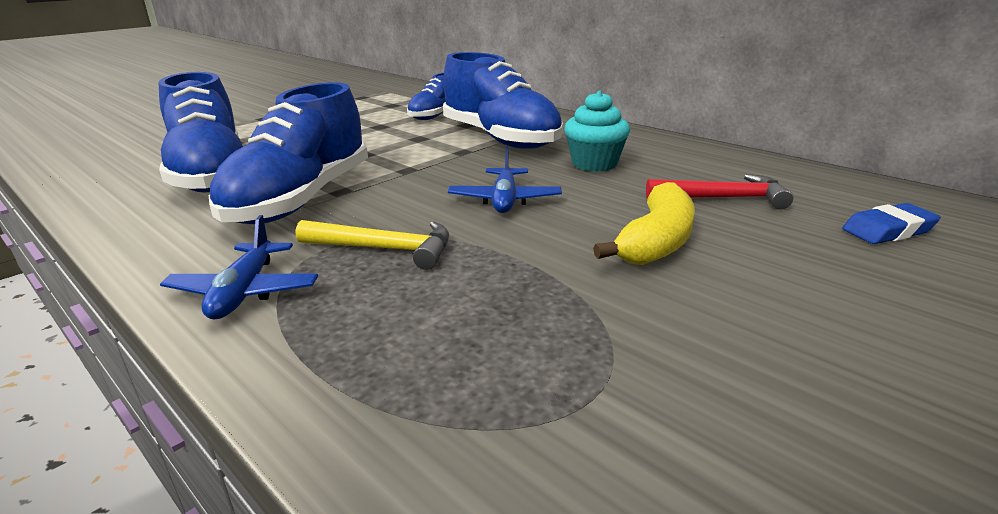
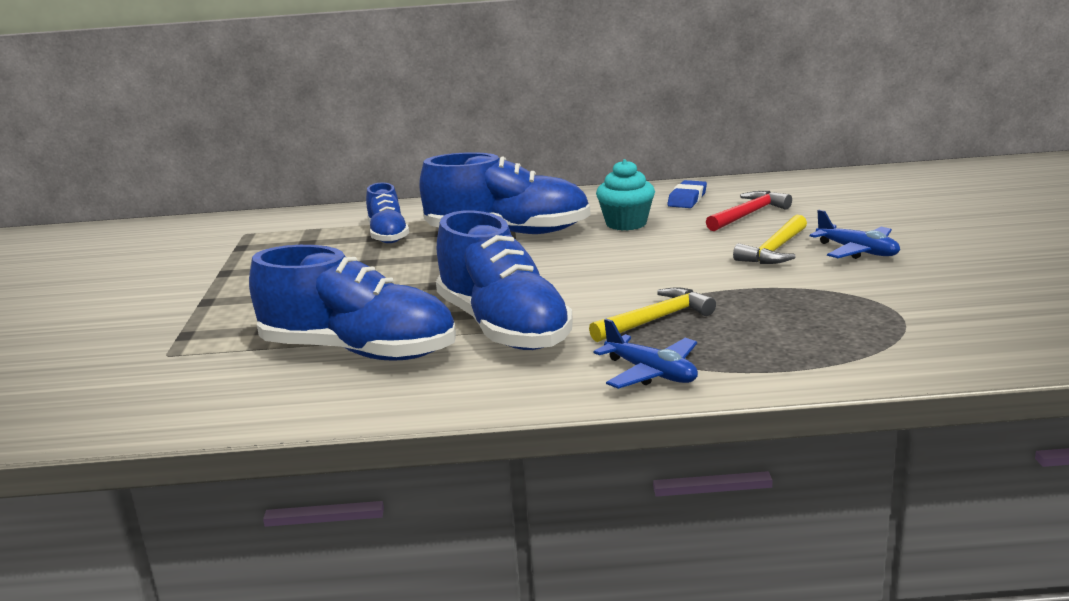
camera: 45 degrees left, 5 degrees down
blue plane [448,146,562,213] -> blue plane moved to [810,210,900,259]
yellow banana [593,182,695,265] -> yellow hammer [733,215,807,264]
blue eraser [842,203,941,244] -> blue eraser moved to [667,180,707,208]

